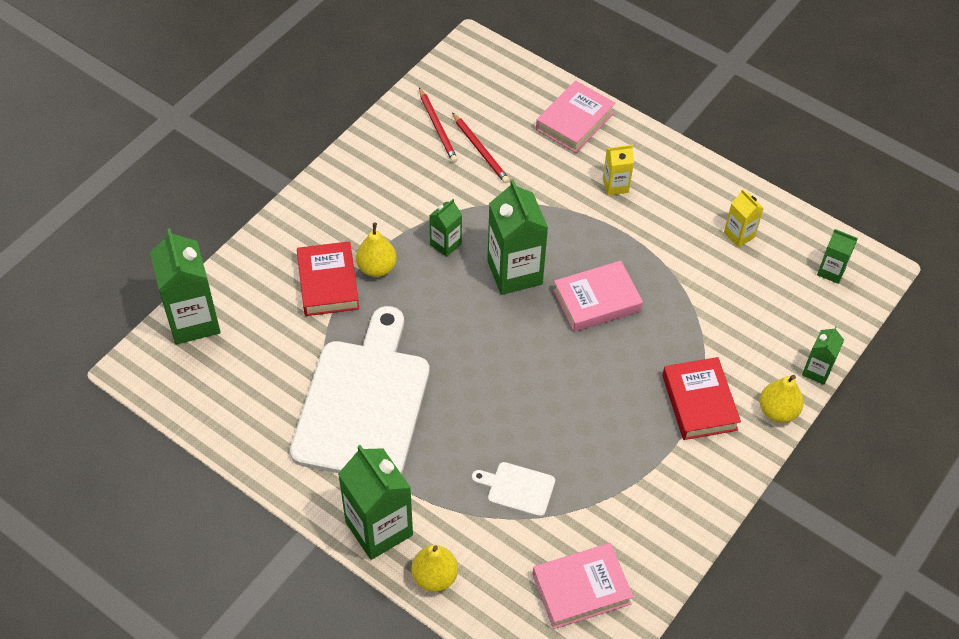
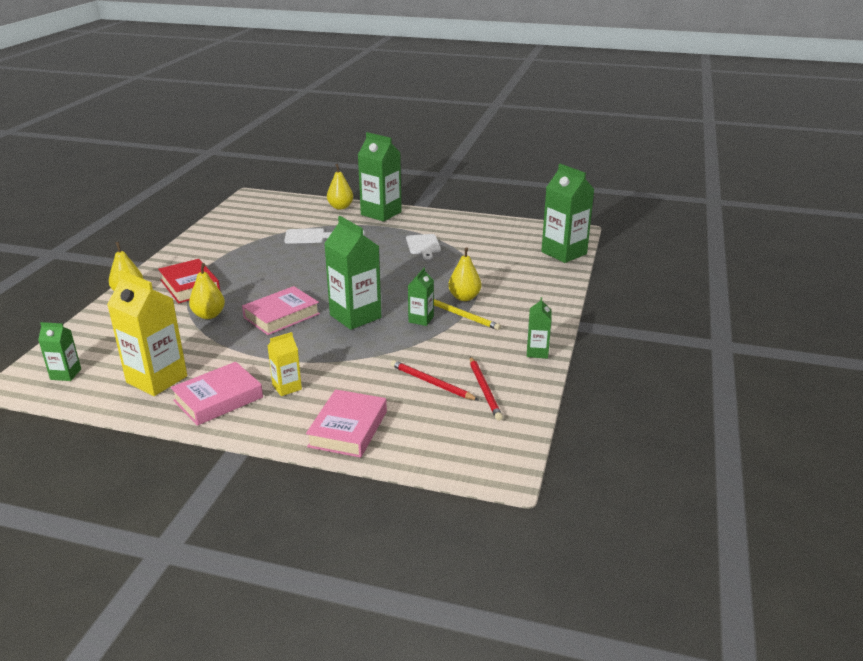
camera: 160 degrees right, 25 degrees down
white cutting board [290,306,429,474] -> white cutting board [406,234,441,260], size x0.40
red book [297,241,359,316] -> none
red pencil [419,87,458,163] -> red pencil turned 150 degrees counterclockwise [470,357,503,421]
pink book [532,543,633,629] -> pink book moved to [171,362,263,426]
yellow carton [724,189,764,247] -> yellow carton [107,271,187,396], size x1.92
green carton [802,326,844,385] -> green carton moved to [527,297,551,359]
none -> yellow pear [189,263,225,319]
none -> yellow pencil [434,299,501,330]

